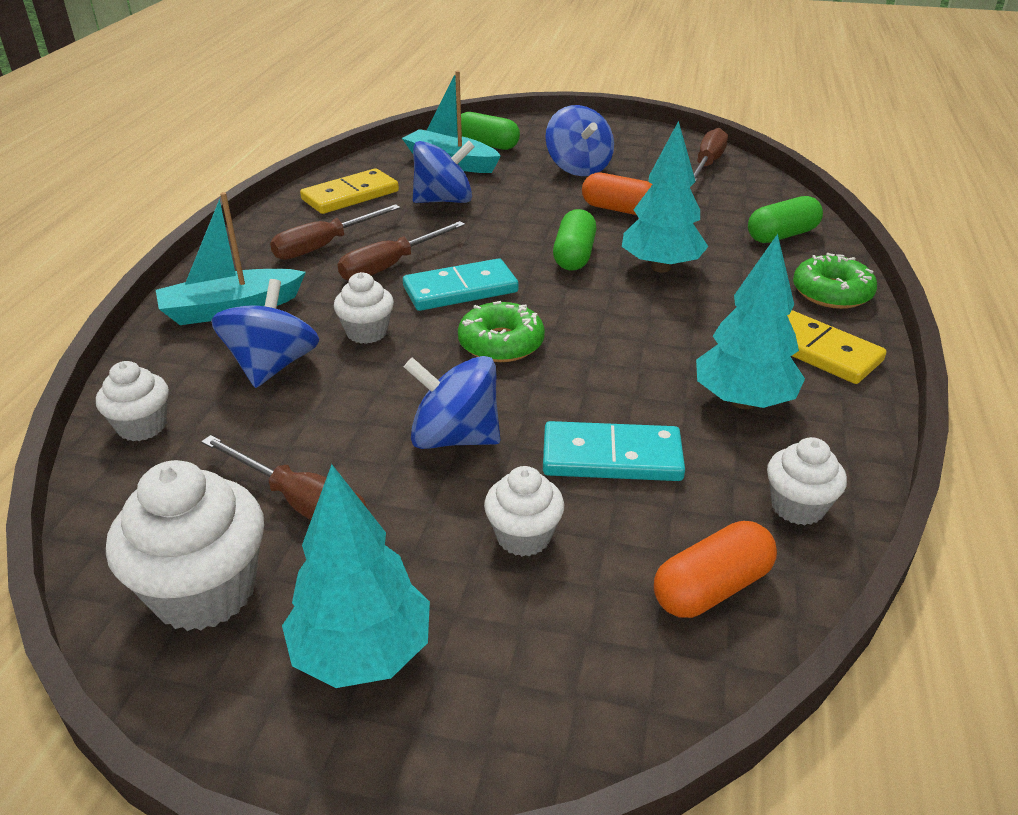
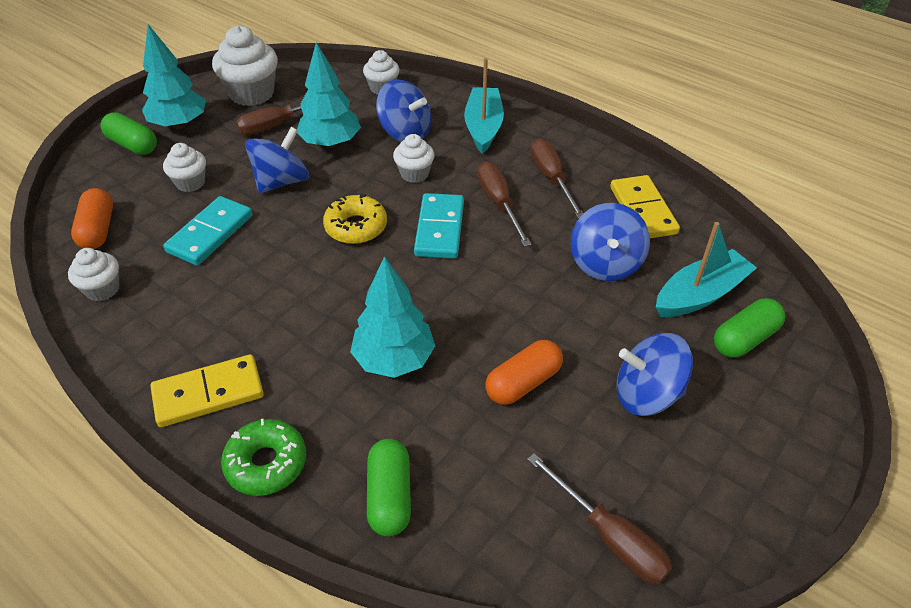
camera: 115 degrees right, 10 degrees up
green donut [458,301,545,362] -> yellow donut [323,193,387,244]
green capsule [553,209,597,271] -> green capsule moved to [100,112,157,155]
turquoise tree [696,234,805,409] -> turquoise tree moved to [297,42,361,148]

